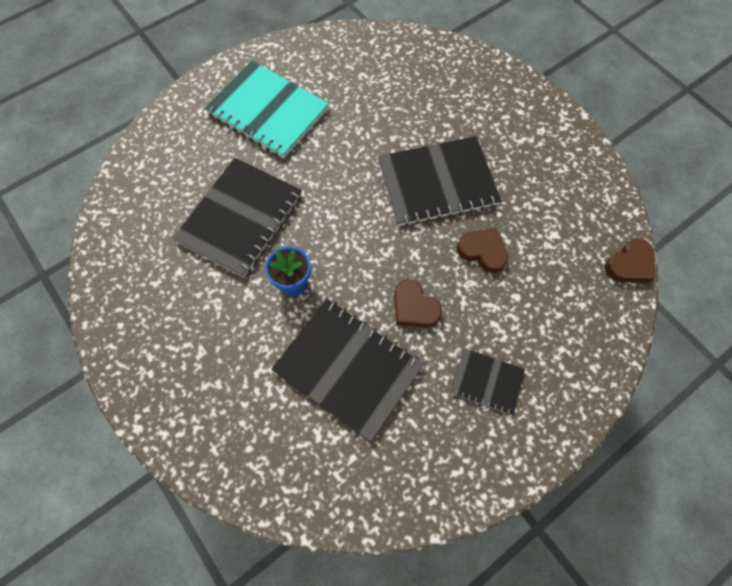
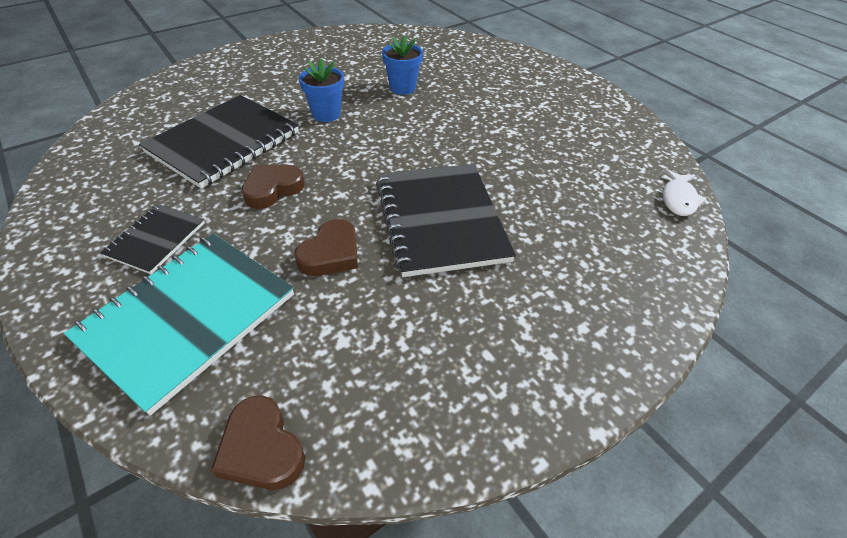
camera: 90 degrees right, 20 degrees down
black notebook [173,158,302,278] -> blue flower pot [382,35,423,95]
turquoise notebook [204,61,329,158] -> turquoise notebook moved to [64,234,294,415]
none -> white fish [663,169,707,216]

